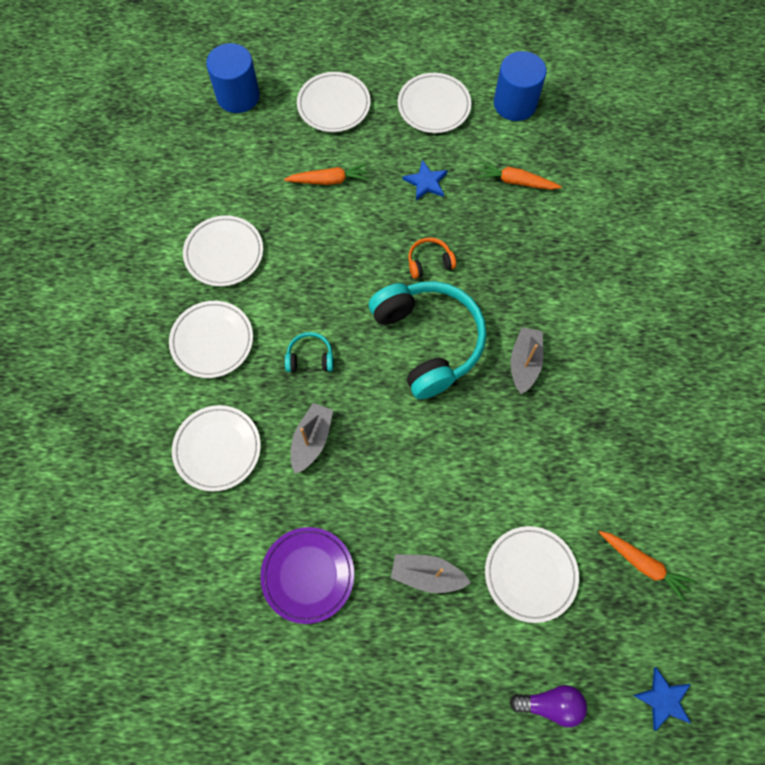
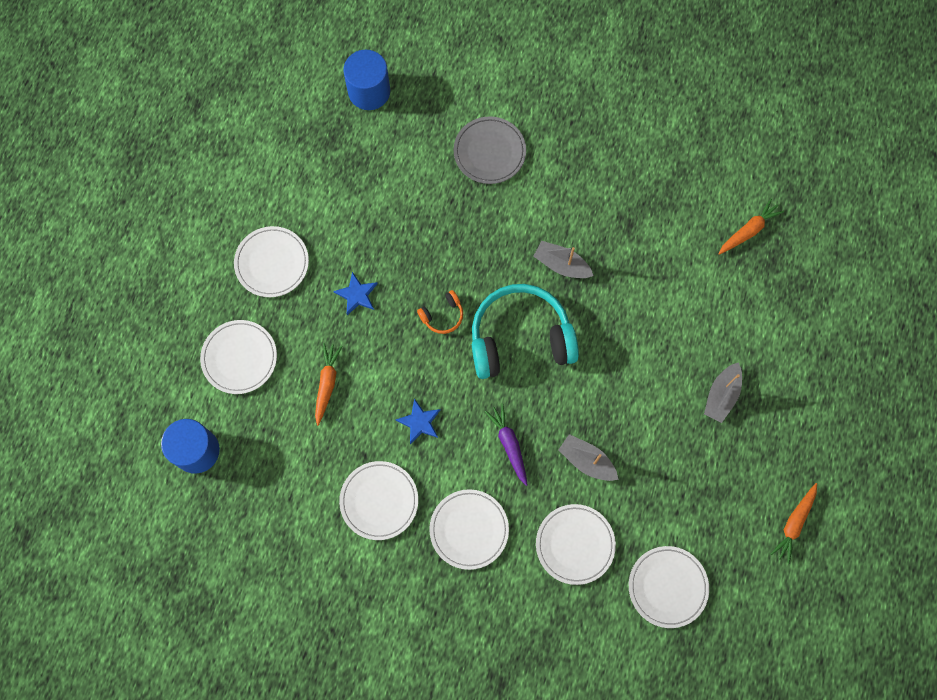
camera: 75 degrees left, 5 degrees up
purple plate [260,527,354,624] -> none
turquoise headphones [285,332,334,372] -> purple carrot [485,404,528,486]
orange headphones [408,237,456,279] -> orange headphones turned 120 degrees counterclockwise [417,290,463,334]
orange carrot [477,162,562,190] -> orange carrot moved to [770,483,817,564]
white plate [485,526,579,623] -> white plate moved to [629,546,709,628]
blue cylinder [494,51,547,121] -> blue cylinder moved to [343,50,390,110]
purple light bulb [510,685,587,727] -> none
blue star [633,667,691,731] -> blue star moved to [395,399,441,444]
none -> grey plate [454,116,526,184]

